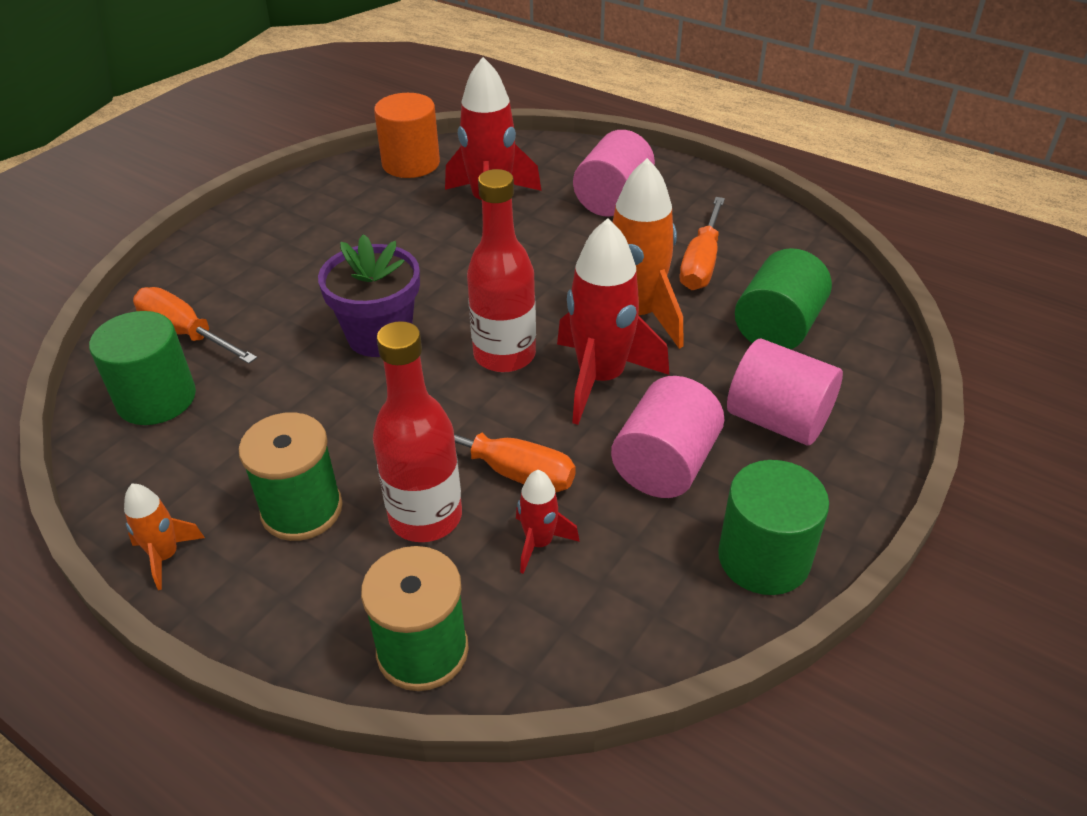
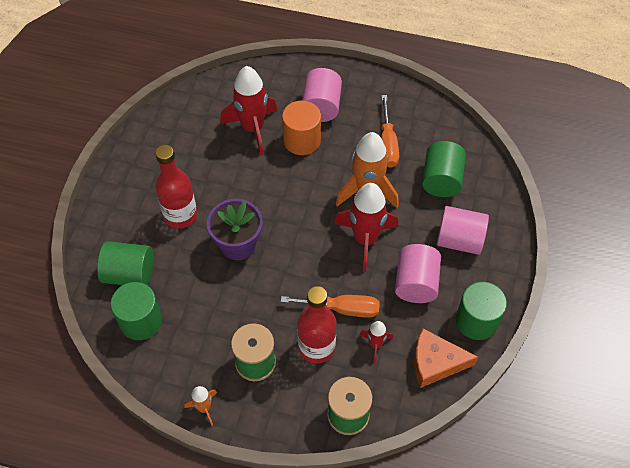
camera: 20 degrees left, 15 degrees up
orange screwdriver [133,287,257,364] -> green cylinder [97,241,154,285]
orange cylinder [374,93,440,178] -> orange cylinder moved to [282,101,321,155]
red bottle [467,169,536,372] -> red bottle moved to [155,145,197,229]
none -> orange cheese [414,329,478,388]

